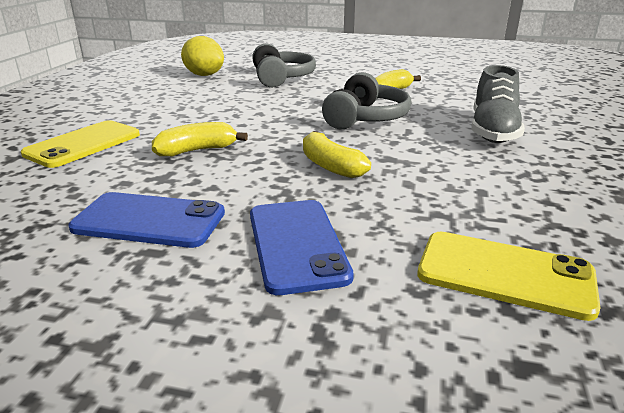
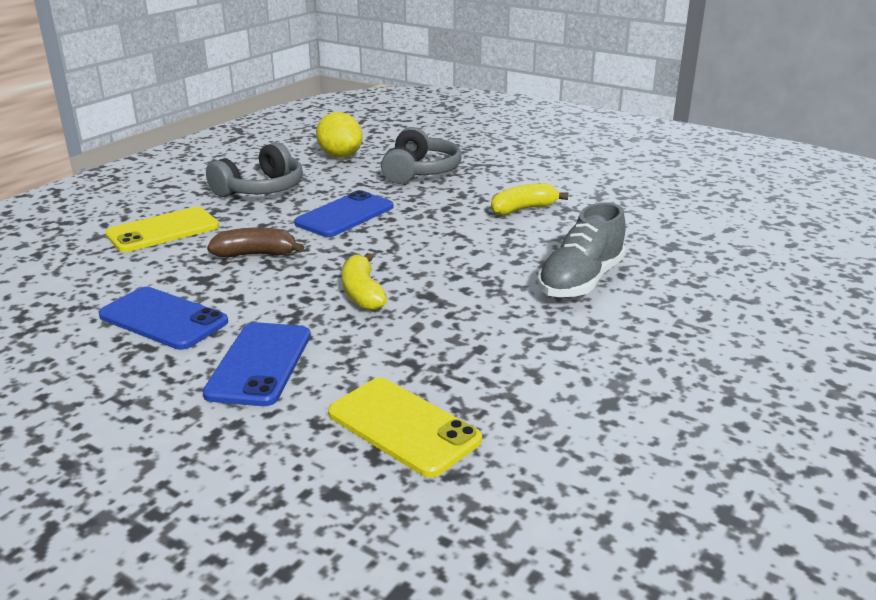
camera: 20 degrees right, 0 degrees up
yellow banana [152,122,248,156] -> brown banana [207,227,304,258]
grey headphones [322,72,411,129] -> grey headphones moved to [206,142,303,197]
none -> blue phone [294,190,393,237]

